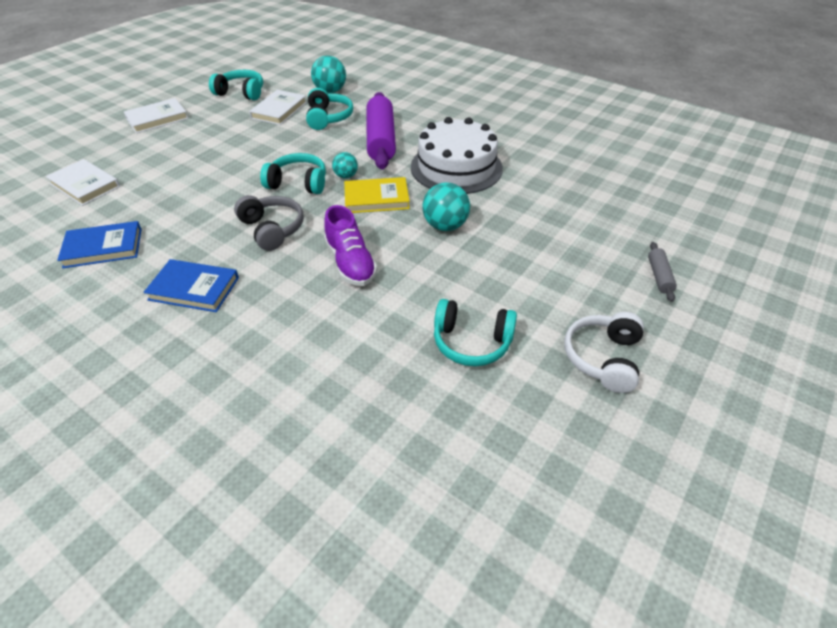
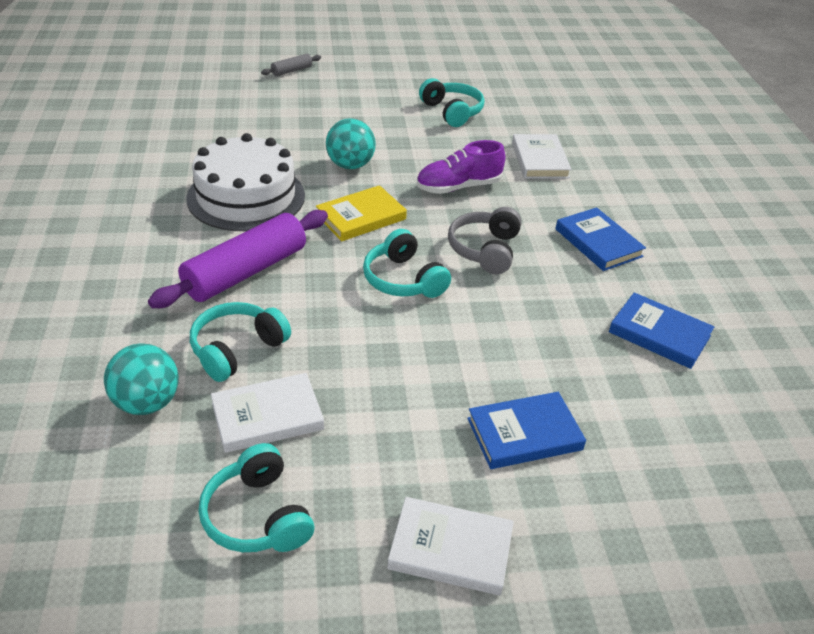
camera: 135 degrees left, 5 degrees down
white book [46,159,120,206] -> white book moved to [512,134,572,179]
purple shoe [324,205,378,286] -> purple shoe turned 135 degrees counterclockwise [416,140,505,194]
turquoise ball [332,152,358,179] -> none
yellow book [344,177,410,213] -> yellow book turned 75 degrees counterclockwise [316,185,407,241]
white headphones [564,312,644,393] -> none
none -> blue book [467,392,586,469]

